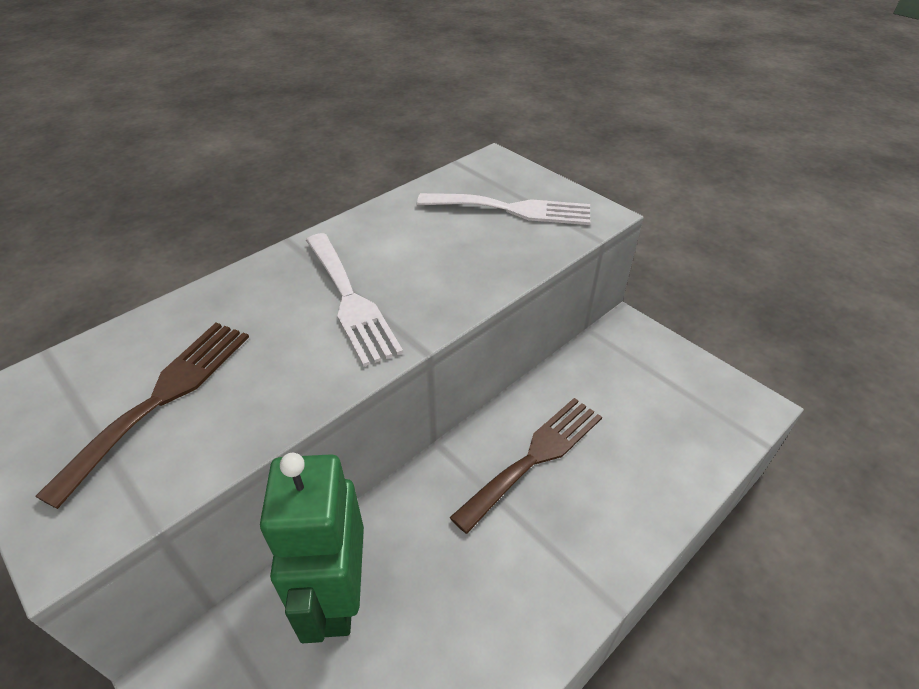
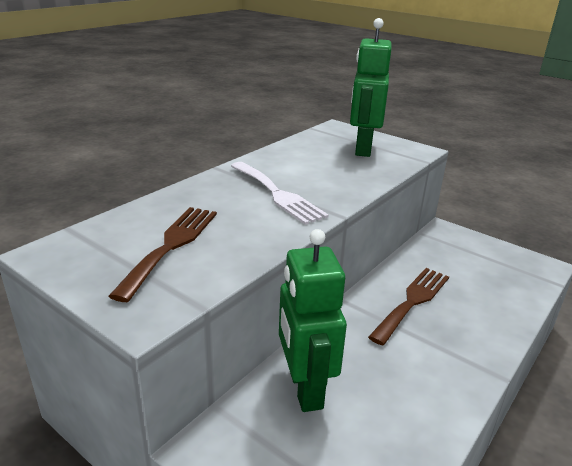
camera: 10 degrees left, 15 degrees down
white fork [417,193,590,225] -> green robot [350,18,392,157]

